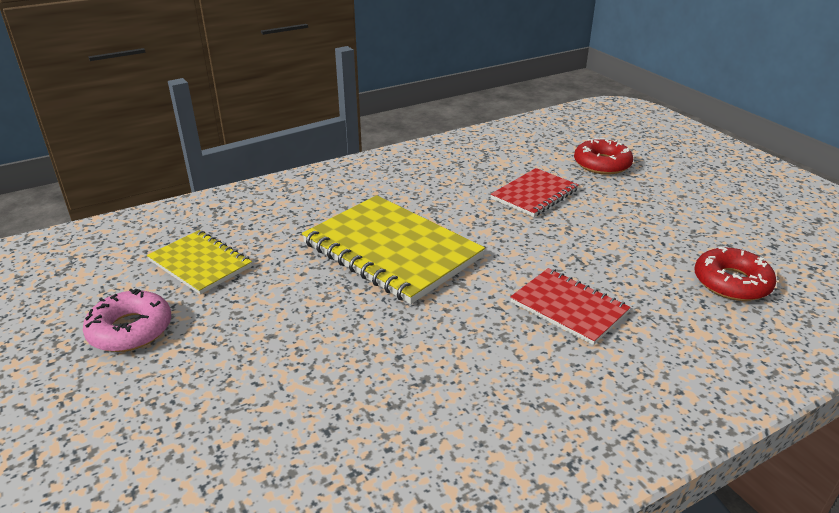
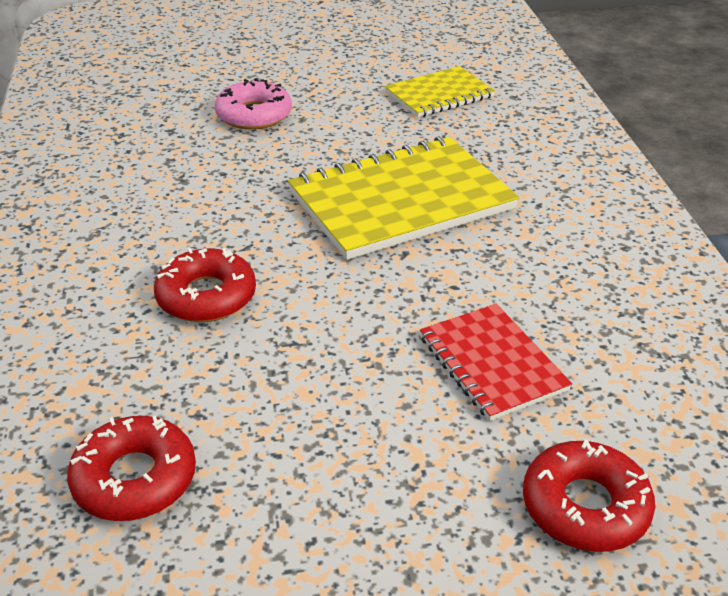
camera: 110 degrees right, 5 degrees up
pink donut [83,289,171,352] -> pink donut moved to [215,78,292,130]
red notebook [510,268,631,345] -> red donut [154,248,256,322]

